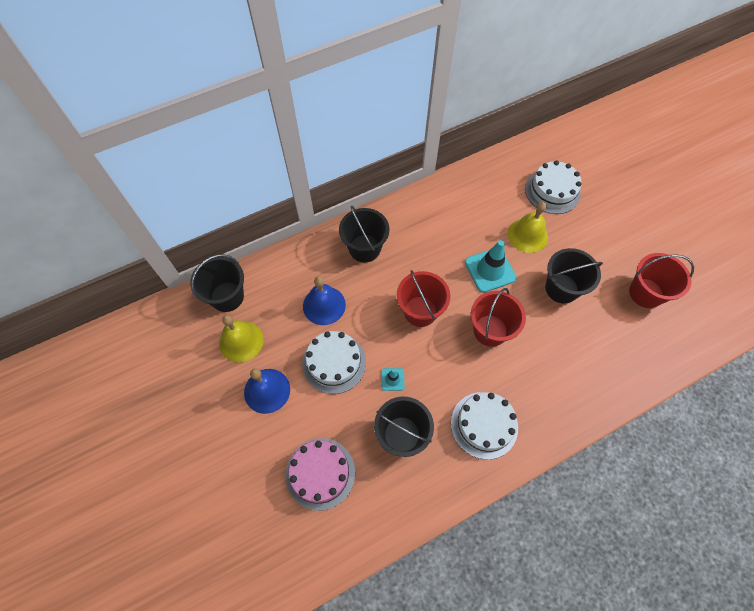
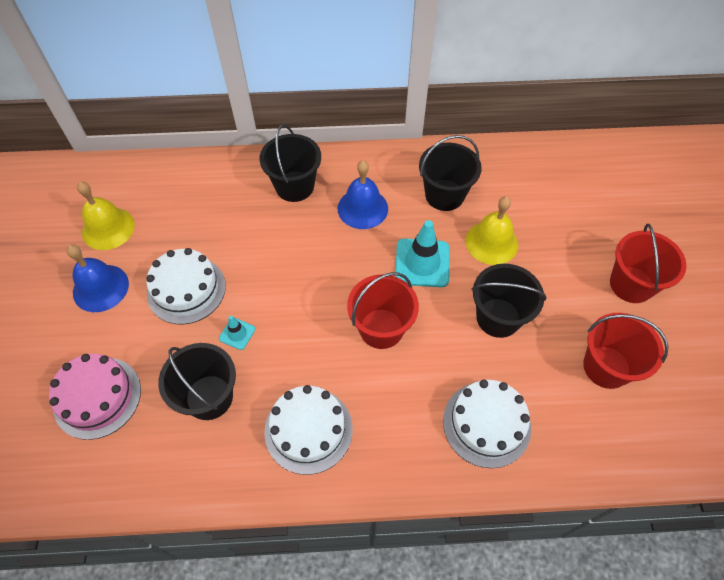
camera: 25 degrees right, 5 degrees down
black bucket [190,254,244,312] -> black bucket moved to [419,135,482,211]
blue bell [303,276,346,325] -> blue bell moved to [338,160,388,229]
red bucket [397,270,450,327] -> red bucket moved to [610,224,687,303]
white cake [525,160,582,214] -> white cake moved to [443,380,531,468]

